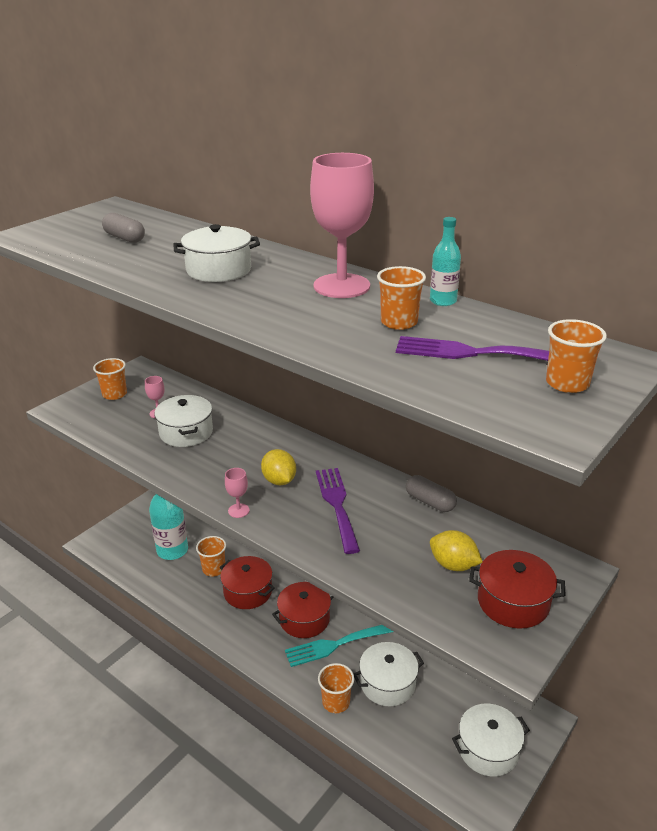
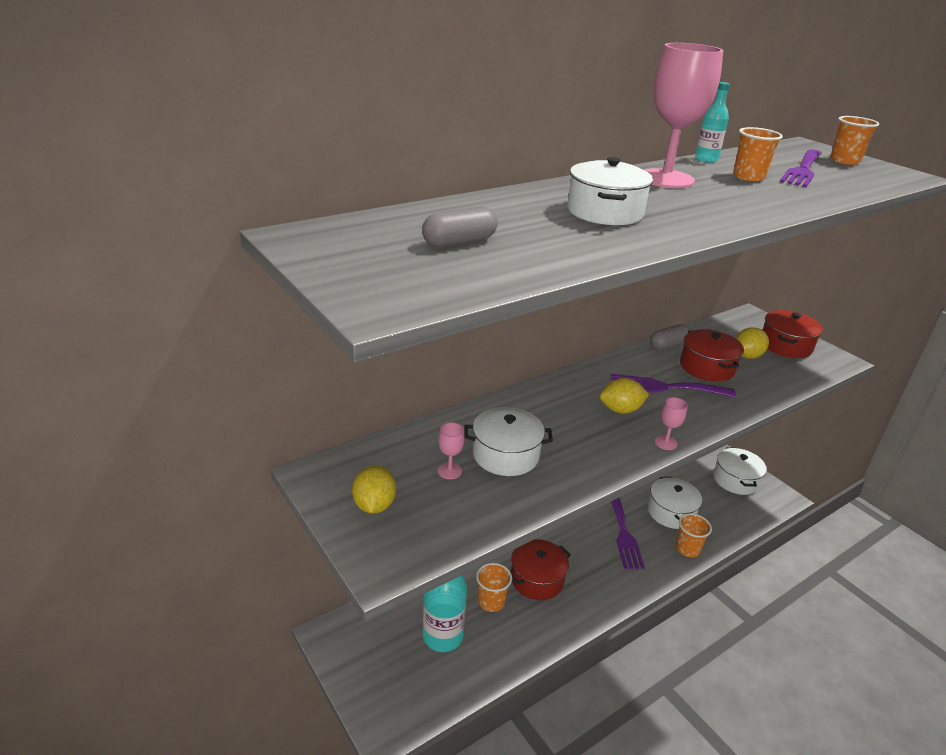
camera: 75 degrees left, 0 degrees up
orange cup [93,358,127,400] -> yellow lemon [352,465,396,514]
red pot [272,582,334,638] -> red pot moved to [680,329,744,382]
turquoise fork [285,625,394,667] -> purple fork [611,497,645,569]

